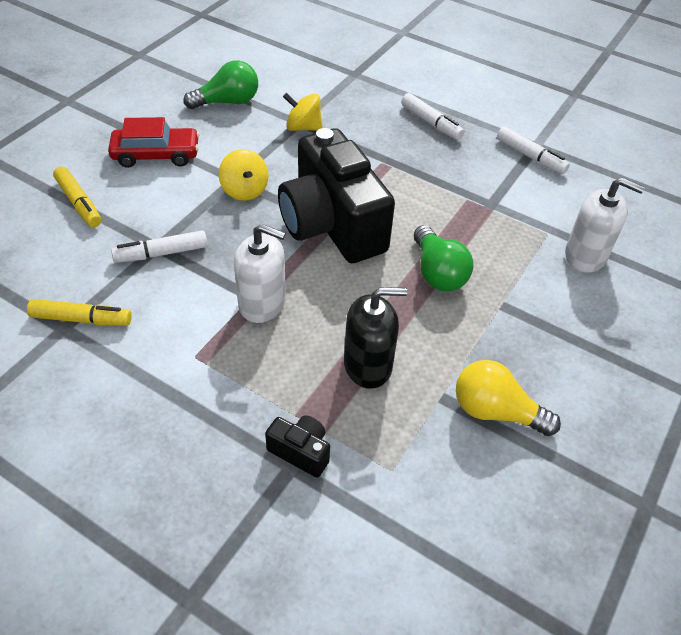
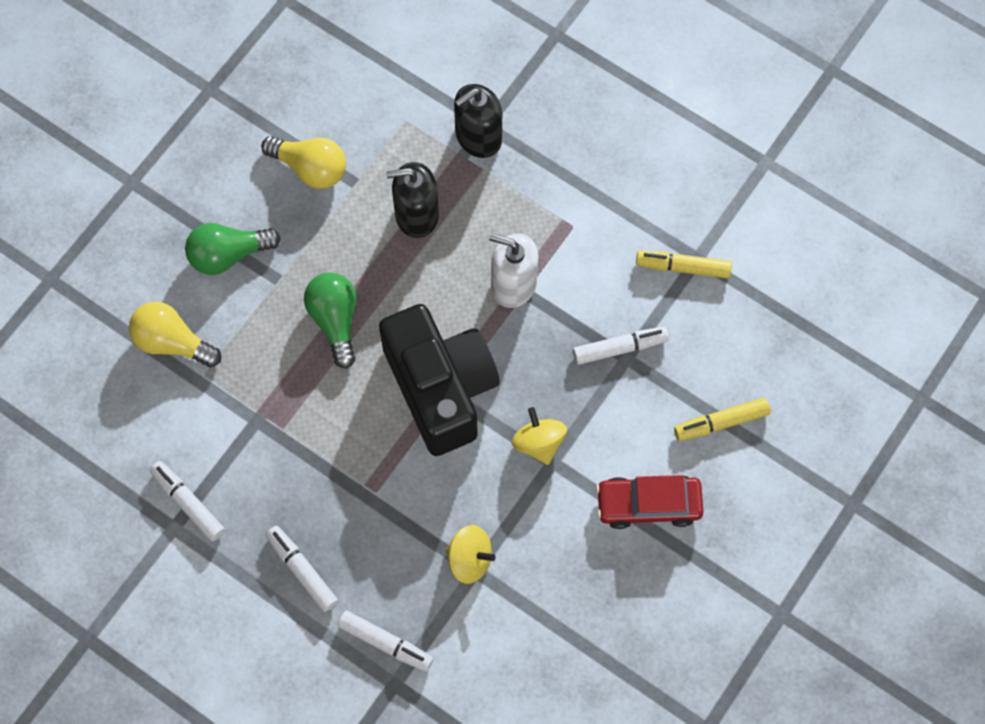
camera: 175 degrees left, 20 degrees up
yellow marker [53,166,101,227] -> yellow marker turned 75 degrees counterclockwise [674,398,771,441]
green light bulb [184,60,258,109] -> green light bulb moved to [185,223,281,275]
black camera [265,415,330,478] -> black soap dispenser [454,84,502,158]
white soap dispenser [565,178,645,273] -> yellow light bulb [129,302,221,367]
none -> white marker [337,611,433,672]

